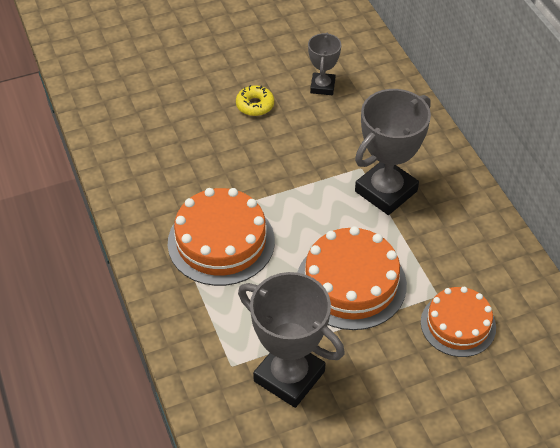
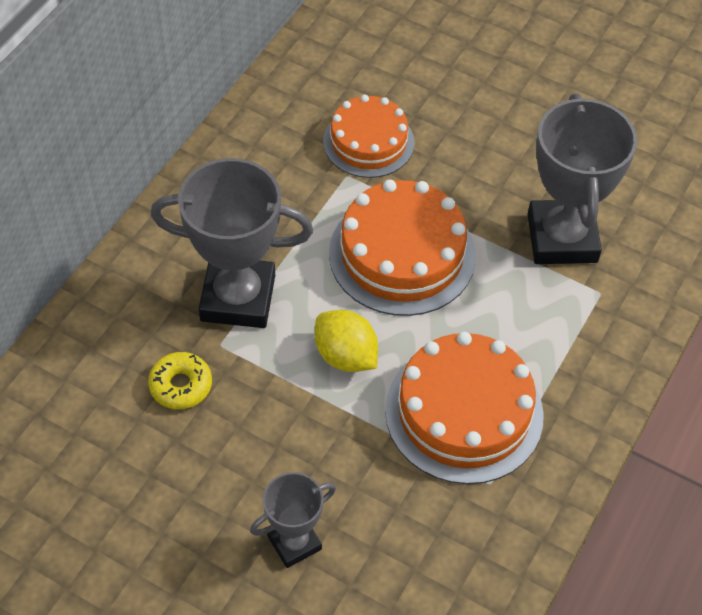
camera: 130 degrees left, 5 degrees up
yellow donut [236,85,274,116] -> yellow donut moved to [148,352,212,409]
grey trophy [308,32,341,95] -> grey trophy moved to [250,472,336,568]
none -> yellow lemon [315,310,378,372]

